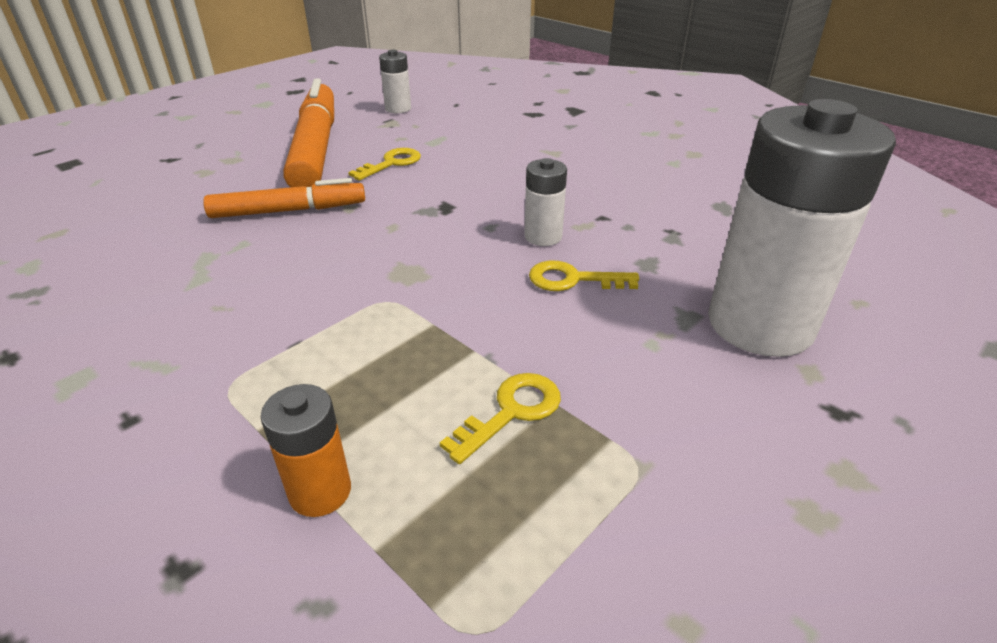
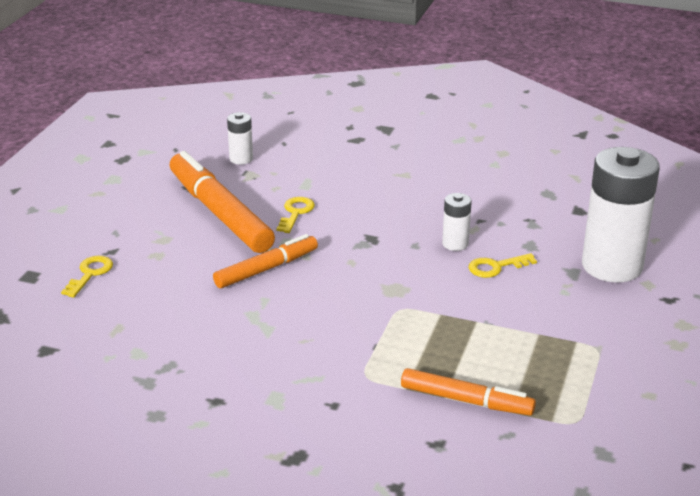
camera: 25 degrees left, 5 degrees down
orange battery [261,384,351,517] -> orange marker [401,368,536,416]
yellow key [440,373,561,464] -> yellow key moved to [61,256,113,298]

